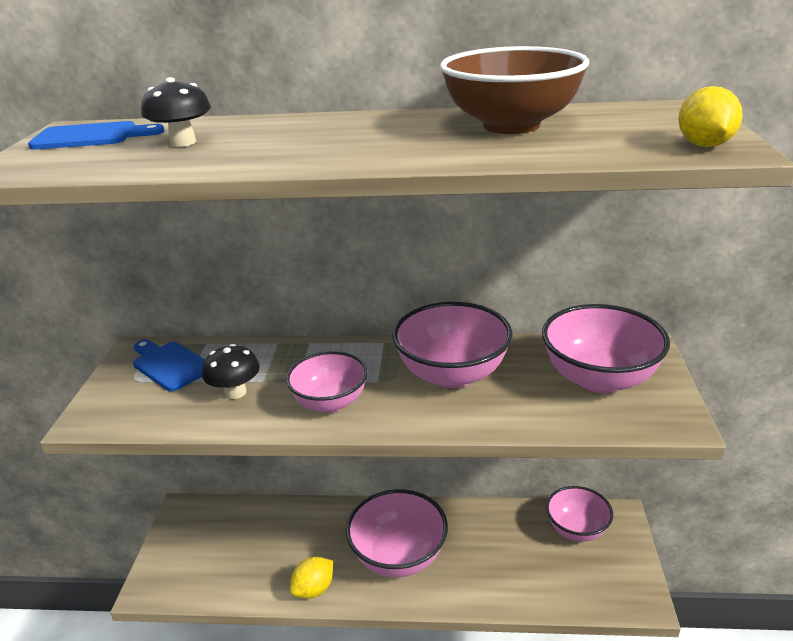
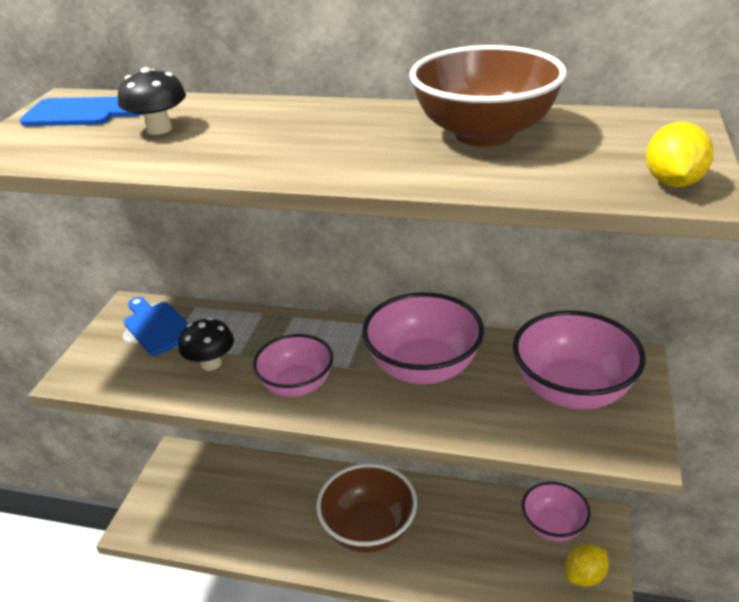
camera: 10 degrees right, 5 degrees up
yellow lemon [290,557,333,599] -> yellow lemon moved to [566,544,609,587]
pink bowl [346,489,448,577] -> brown bowl [316,464,417,553]

